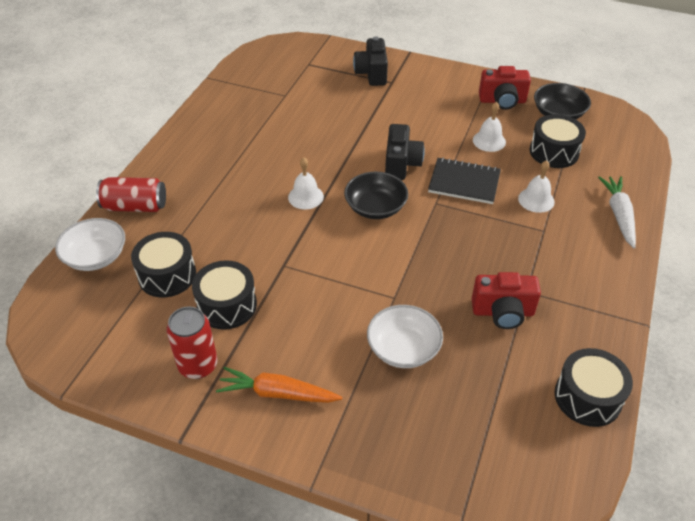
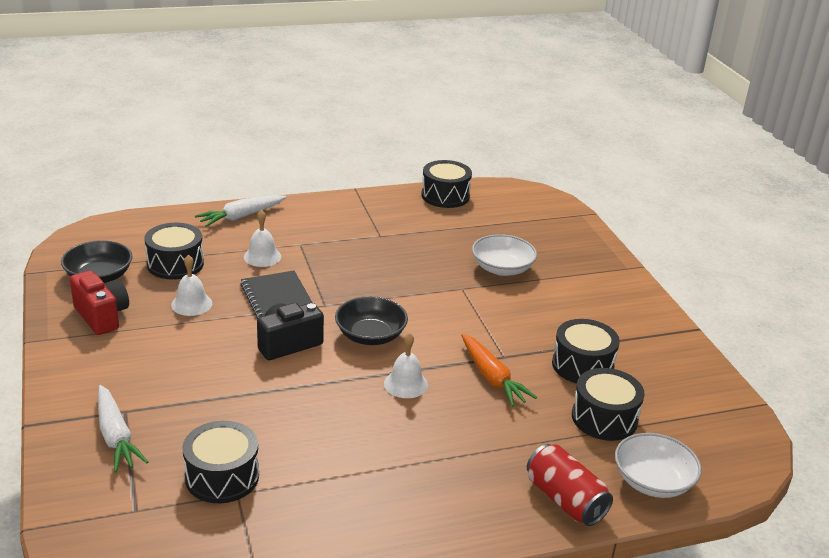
camera: 130 degrees left, 15 degrees down
red can [167,307,217,379] -> none
orange carrot [216,367,342,403] -> orange carrot moved to [461,334,537,407]
black camera [353,36,388,86] -> white carrot [98,385,148,472]
red camera [472,272,541,329] -> none
none -> black drum [182,421,259,503]

